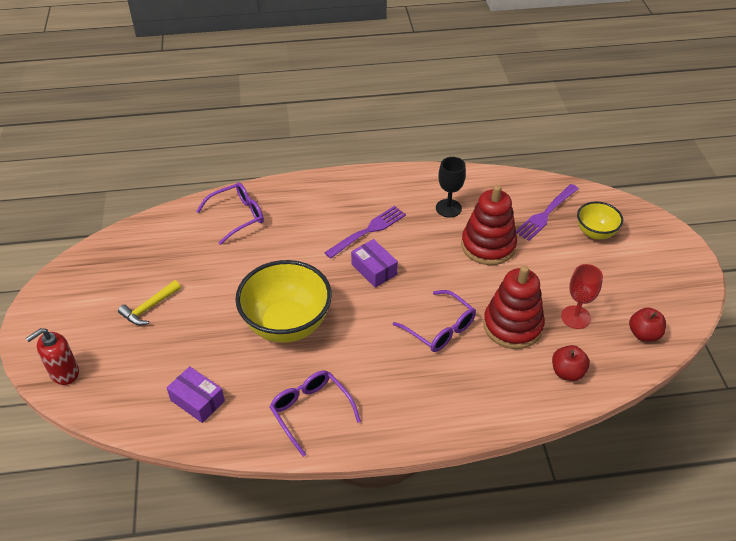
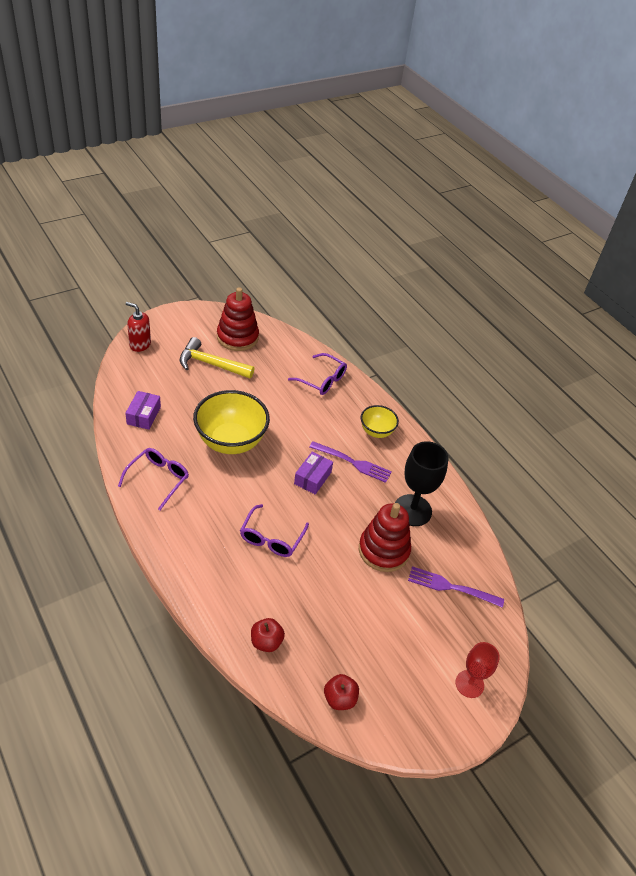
camera: 60 degrees right, 0 degrees up
yellow hammer [118,280,181,325] -> yellow hammer [180,337,255,378], size x1.60
black goblet [436,157,466,218] -> black goblet [395,441,449,526], size x1.57
red stacking toy [483,265,545,349] -> red stacking toy moved to [217,287,259,351]
red goblet [561,264,603,329] -> red goblet moved to [455,642,500,698]
yellow bowl [577,201,623,239] -> yellow bowl moved to [361,405,399,438]

